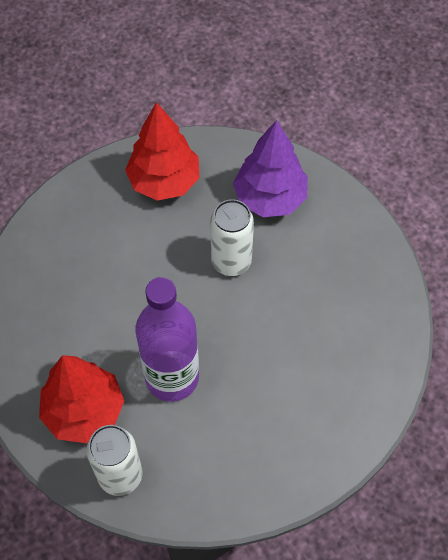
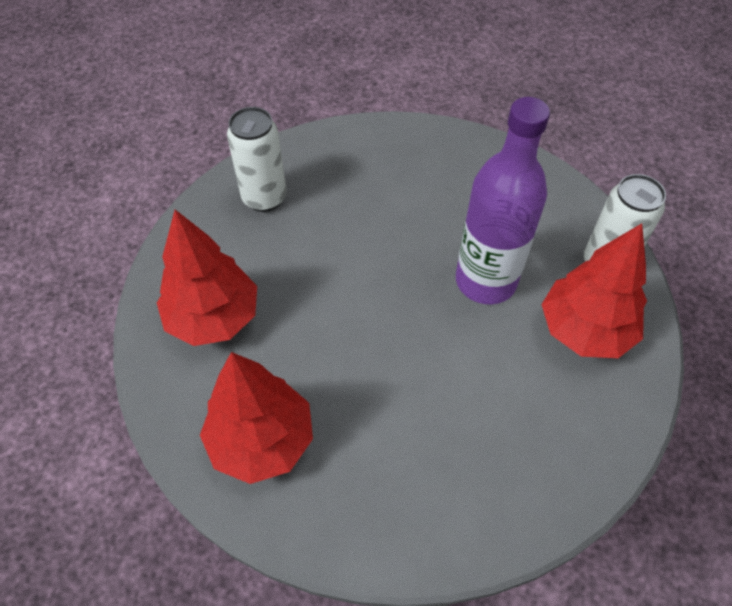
camera: 125 degrees left, 5 degrees down
white can [210,199,254,276] -> white can moved to [227,107,286,212]
purple tree [233,120,308,217] -> red tree [157,210,257,346]

